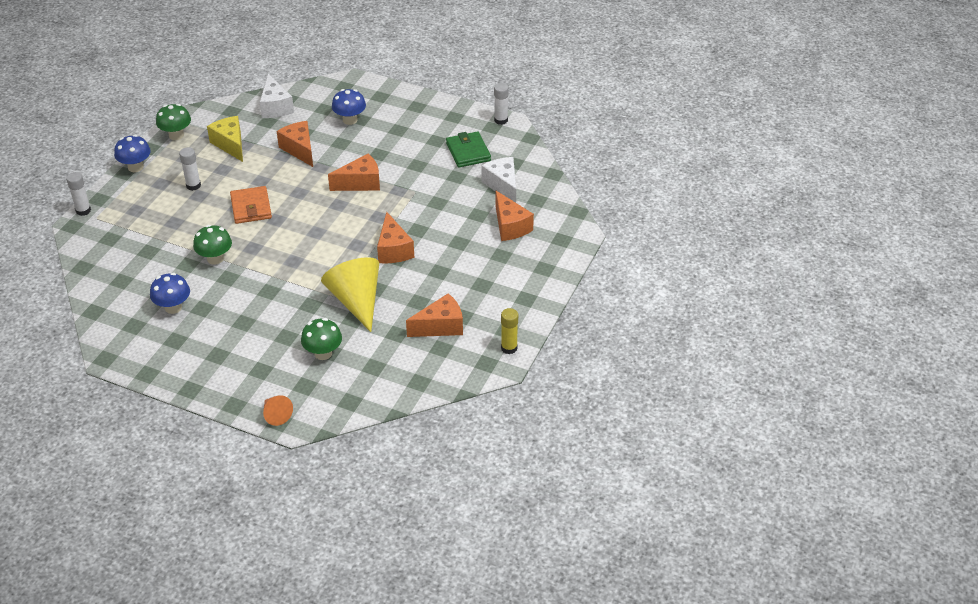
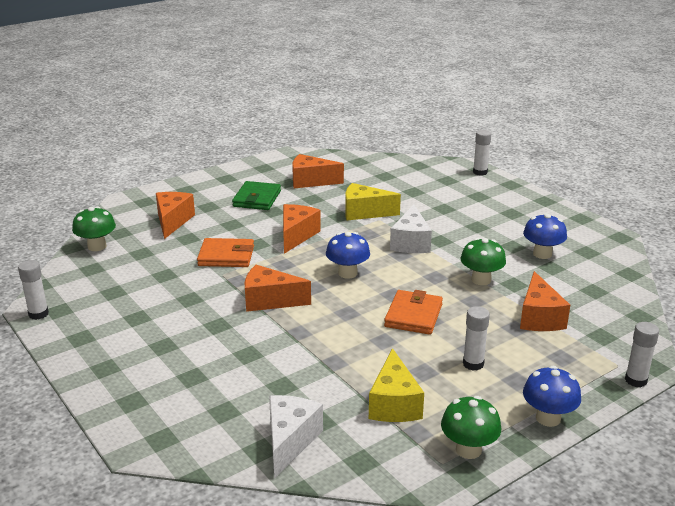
camera: 150 degrees left, 15 degrees down
orange cone [263,395,293,426] -> white glue stick [473,130,491,176]
orange cheese [277,121,313,167] -> orange cheese moved to [520,271,570,331]
green mushroom [301,318,342,360] -> green mushroom moved to [72,206,116,251]
yellow cone [321,257,379,332] -> yellow cheese [345,183,401,220]
blue mushroom [332,89,366,125] -> blue mushroom moved to [326,232,370,279]
green wallet [446,131,491,167] -> green wallet moved to [232,181,281,210]
white cheese [481,157,516,203] -> white cheese moved to [390,205,432,253]
yellow glue stick [501,308,518,354] -> none
none -> orange wallet [197,238,254,267]

